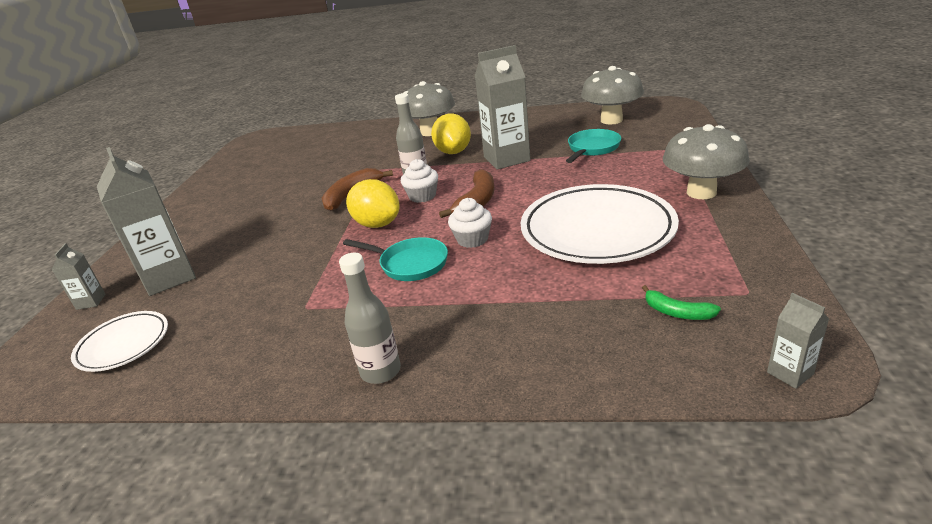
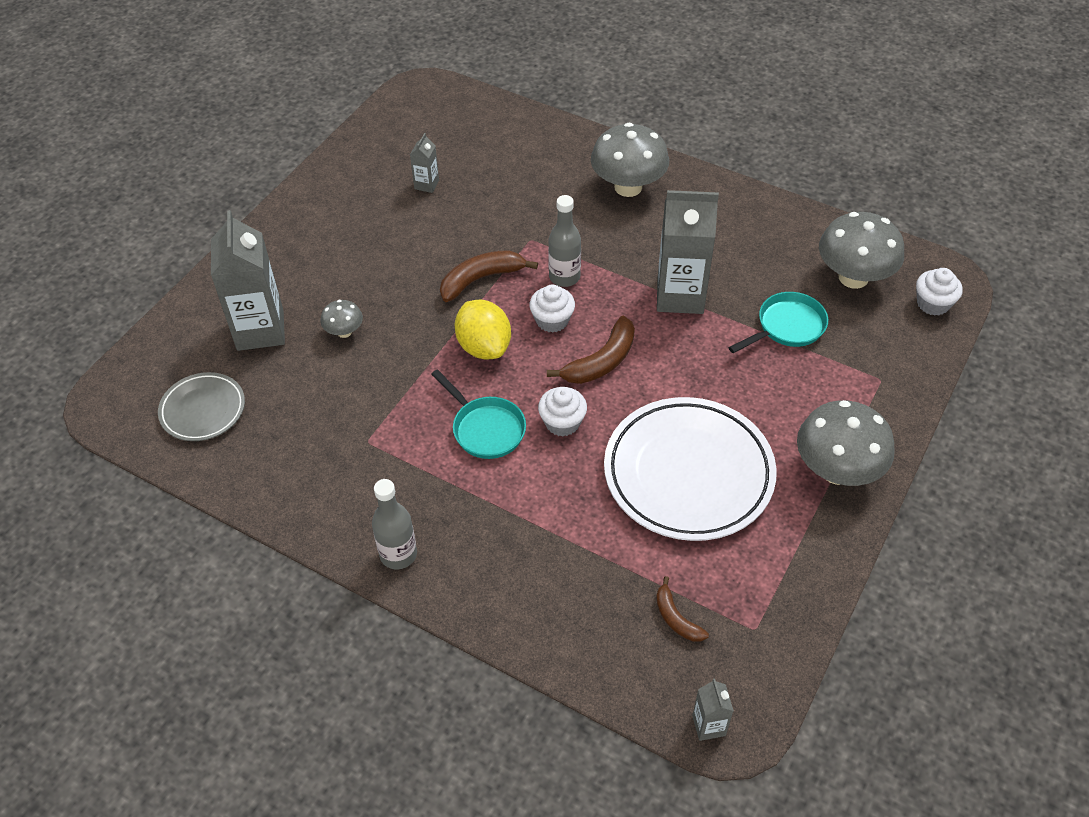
camera: 20 degrees right, 20 degrees up
grey carton [51,243,106,310] -> grey carton moved to [410,133,439,193]
white plate [71,311,168,372] -> grey plate [158,372,245,441]
yellow lemon [431,113,471,154] -> none
green banana [642,285,721,320] -> brown banana [656,576,709,641]
none -> grey mushroom [321,300,363,338]
none -> white cupcake [916,268,963,316]

